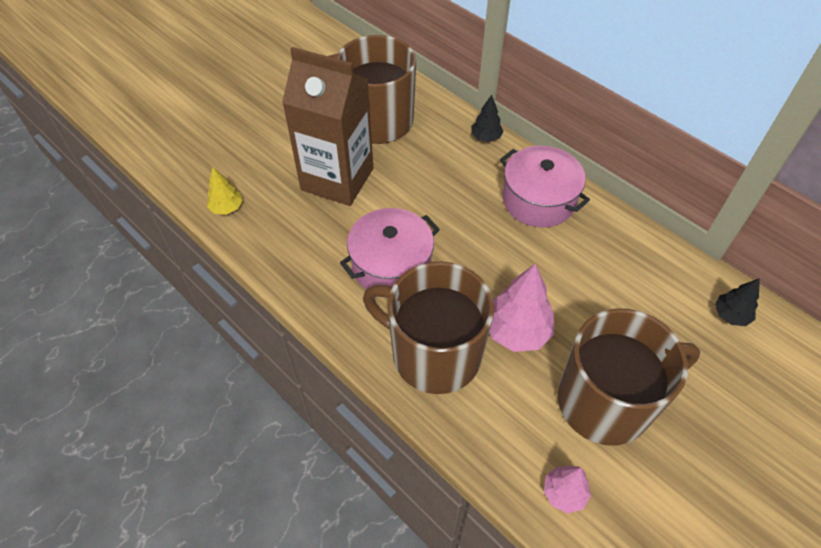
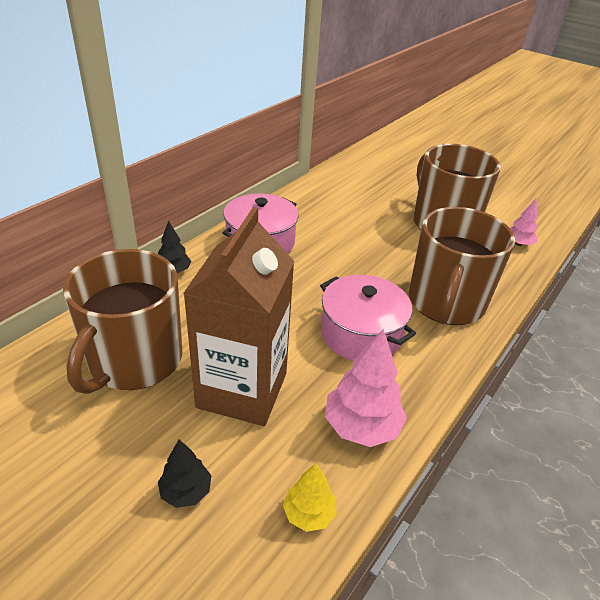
camera: 100 degrees left, 15 degrees down
pink tree [489,264,554,352] -> pink tree moved to [325,329,407,447]
black tree [715,278,760,326] -> black tree moved to [158,440,212,508]

